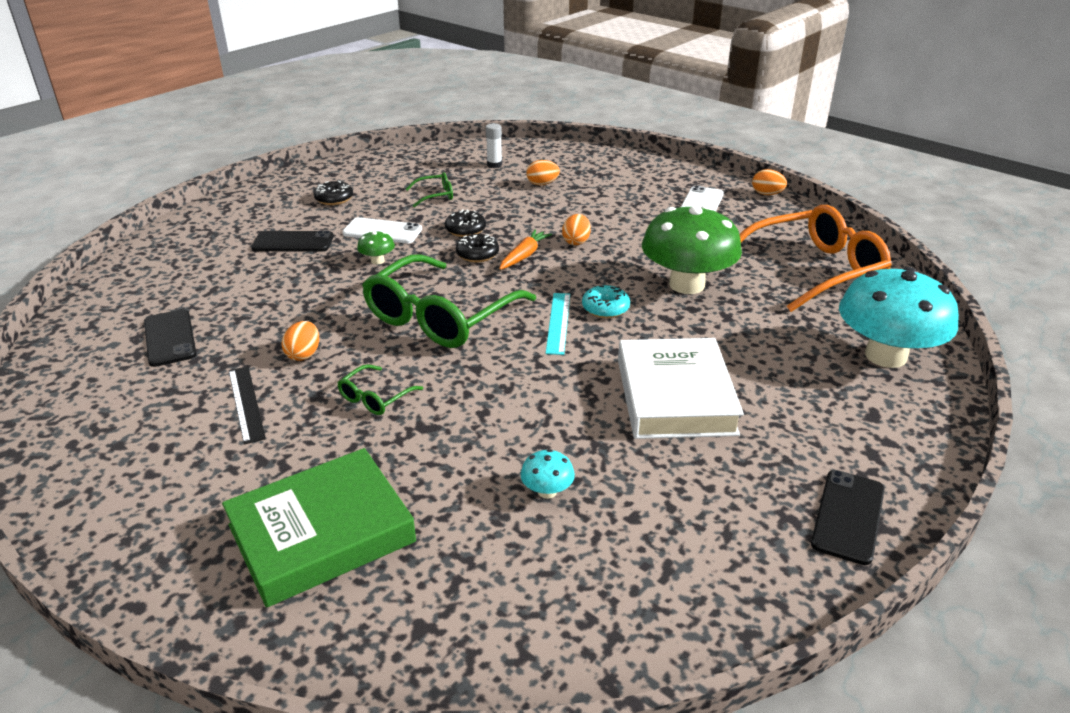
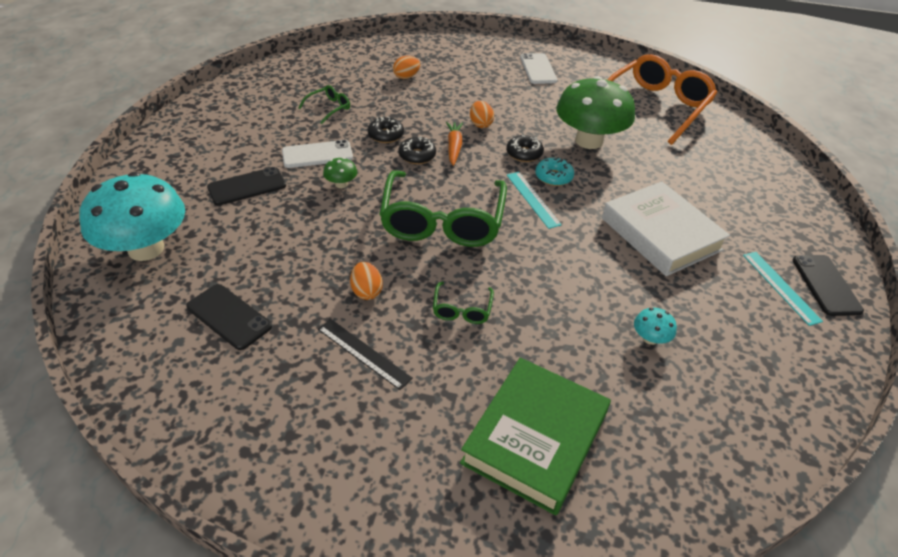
camera: 30 degrees left, 10 degrees up
black donut [314,181,353,205] -> black donut moved to [506,135,544,162]
white glue stick [486,123,502,168] -> none
orange egg [752,169,787,195] -> none
turquoise mushroom [839,267,959,368] -> turquoise mushroom moved to [79,172,185,261]
none -> turquoise ruler [743,252,823,326]

